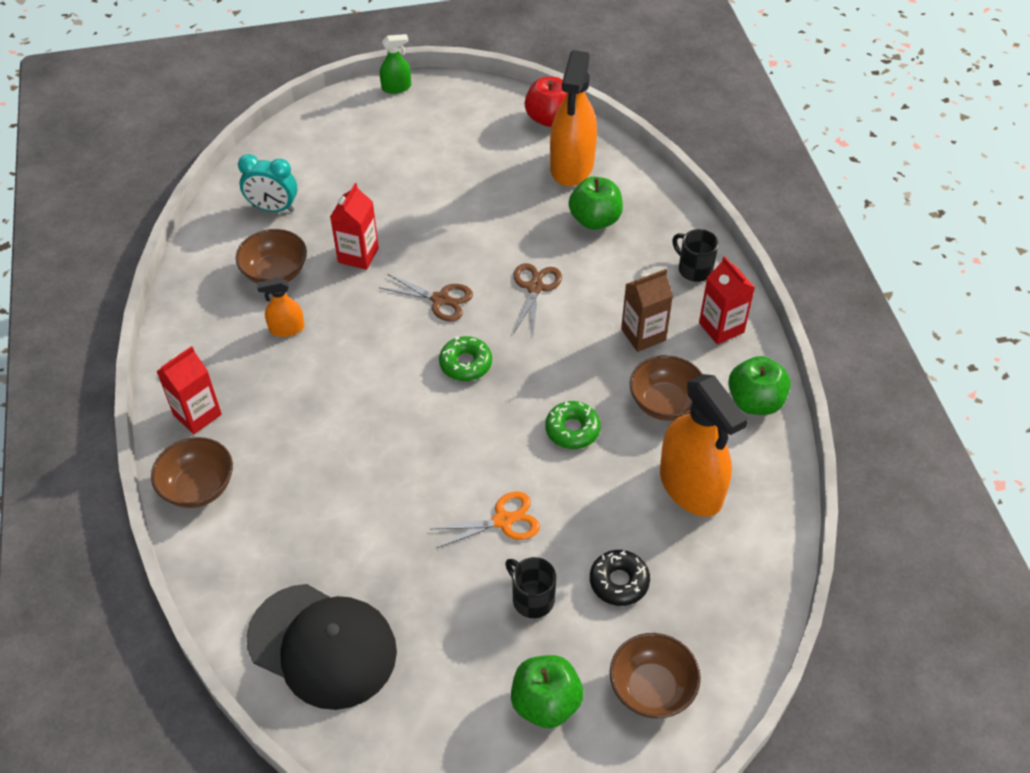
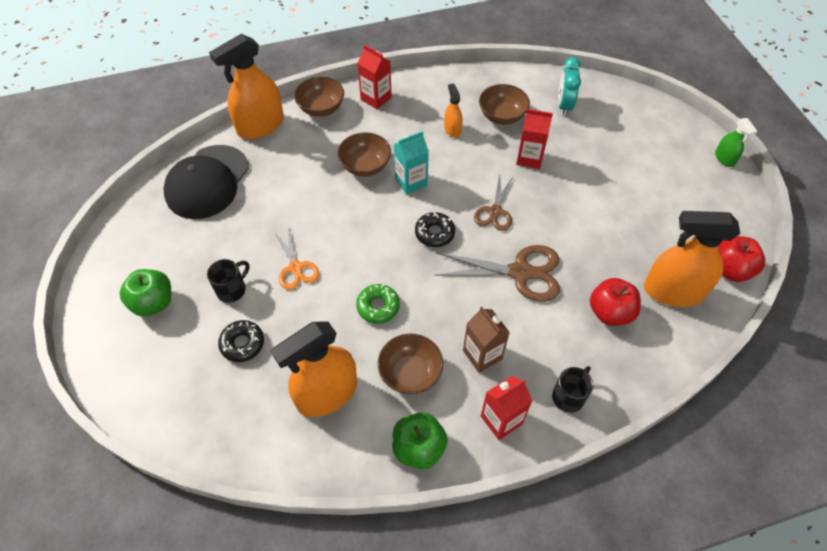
camera: 85 degrees right, 5 degrees up
green donut [439,336,492,381] -> black donut [415,212,455,247]
brown scissors [514,263,562,335] -> brown scissors [435,245,560,302], size x1.63
green apple [569,177,623,230] -> red apple [590,278,641,326]
brown bowl [610,633,701,718] -> brown bowl moved to [337,132,391,177]
none -> orange spray bottle [209,34,284,139]
none -> turquoise carton [394,131,429,195]

